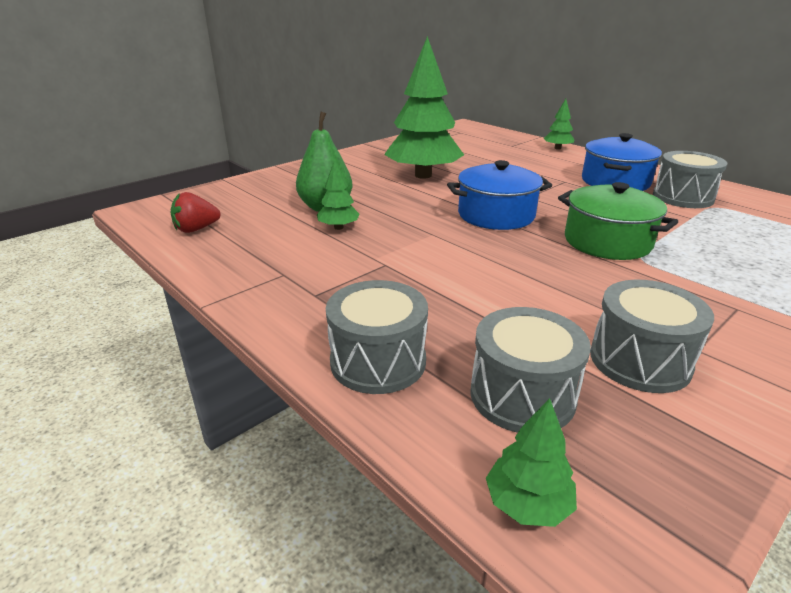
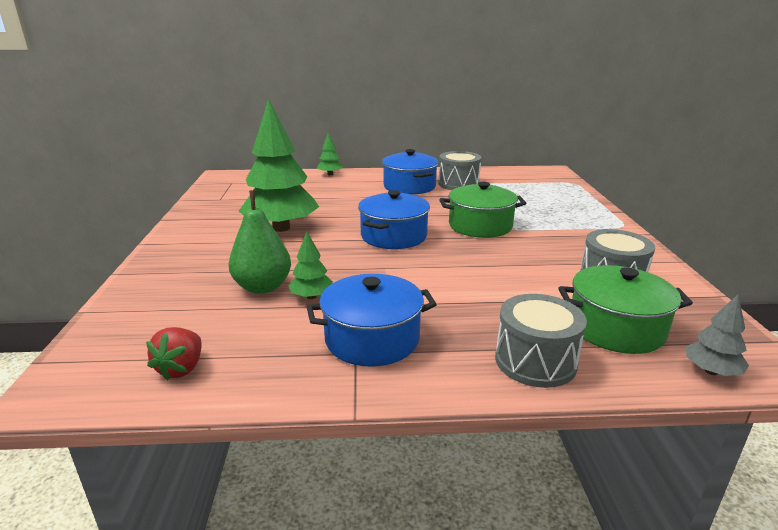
camera: 50 degrees left, 5 degrees down
grey drum [470,307,591,433] -> green pot [558,265,693,354]
green tree [486,398,577,527] -> grey tree [686,295,749,376]
none -> blue pot [307,274,437,367]

